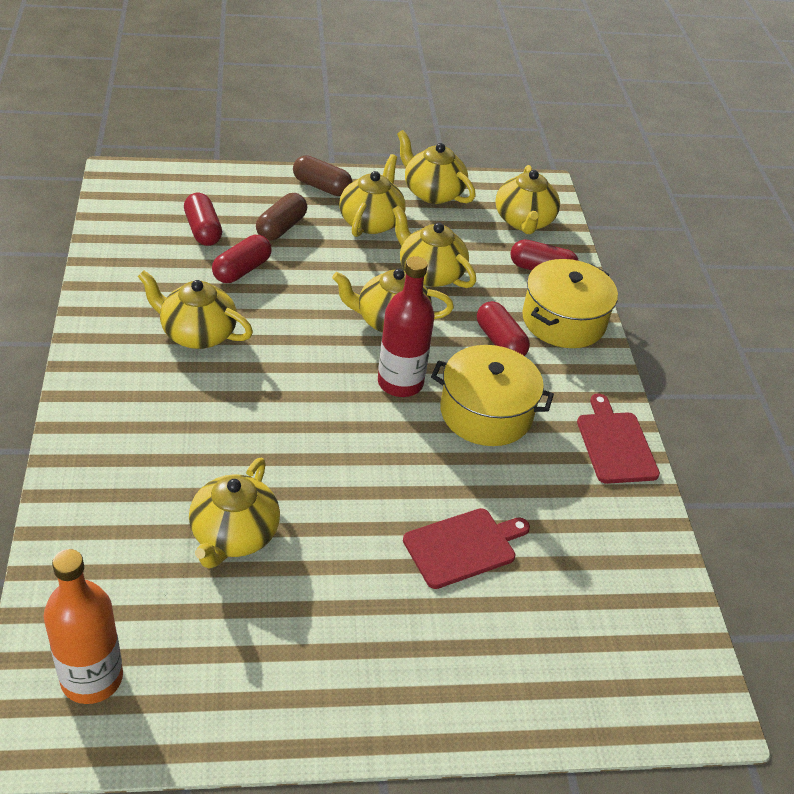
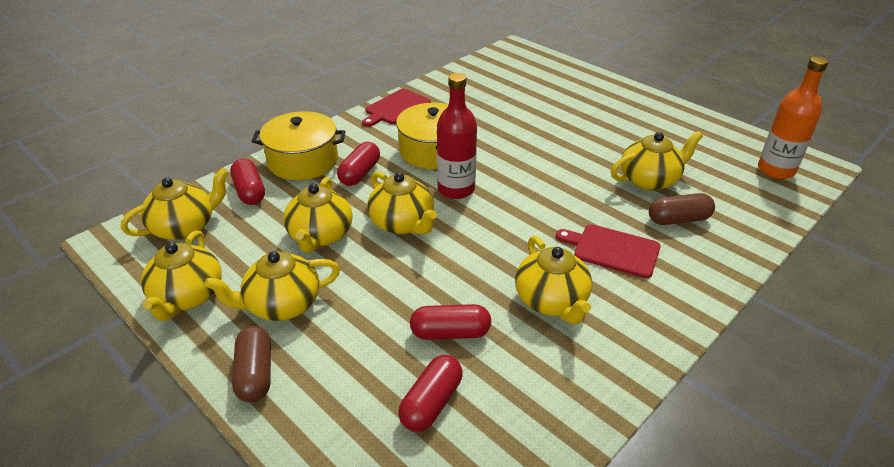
camera: 125 degrees left, 5 degrees down
brown capsule [256,193,307,241] -> brown capsule moved to [649,193,715,225]
red cutting board [403,508,530,589] -> red cutting board moved to [556,224,661,278]

